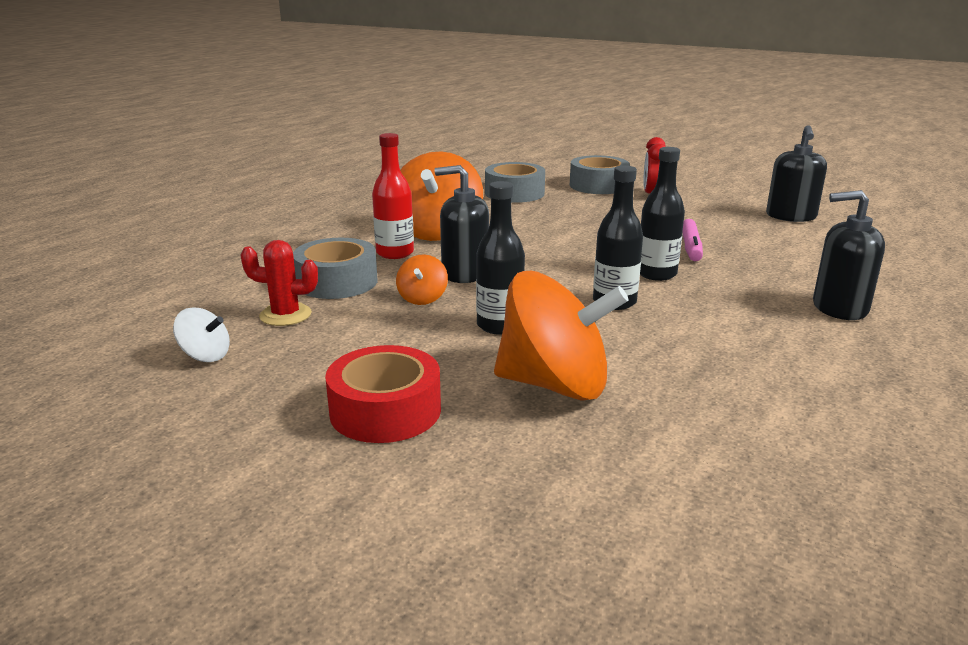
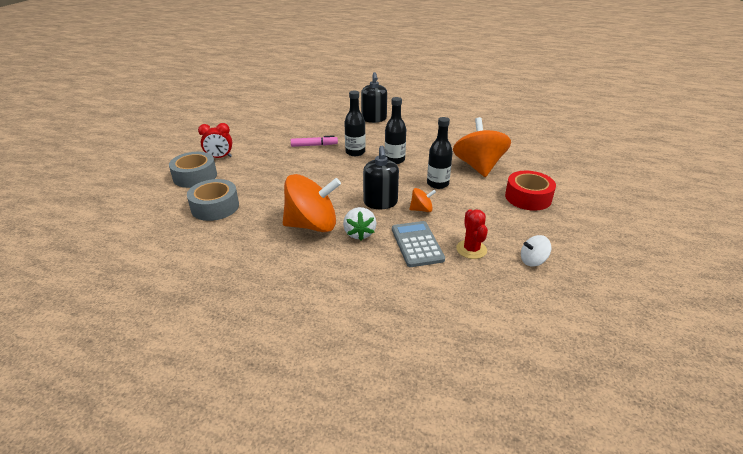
camera: 105 degrees left, 10 degrees up
white spinning top [173,308,230,362] -> white spinning top turned 105 degrees counterclockwise [521,235,551,266]
grey tape [293,238,377,299] -> grey calculator [392,221,445,267]
red bottle [372,133,414,259] -> white strawberry [343,207,376,240]
black soap dispenser [766,125,827,222] -> none

